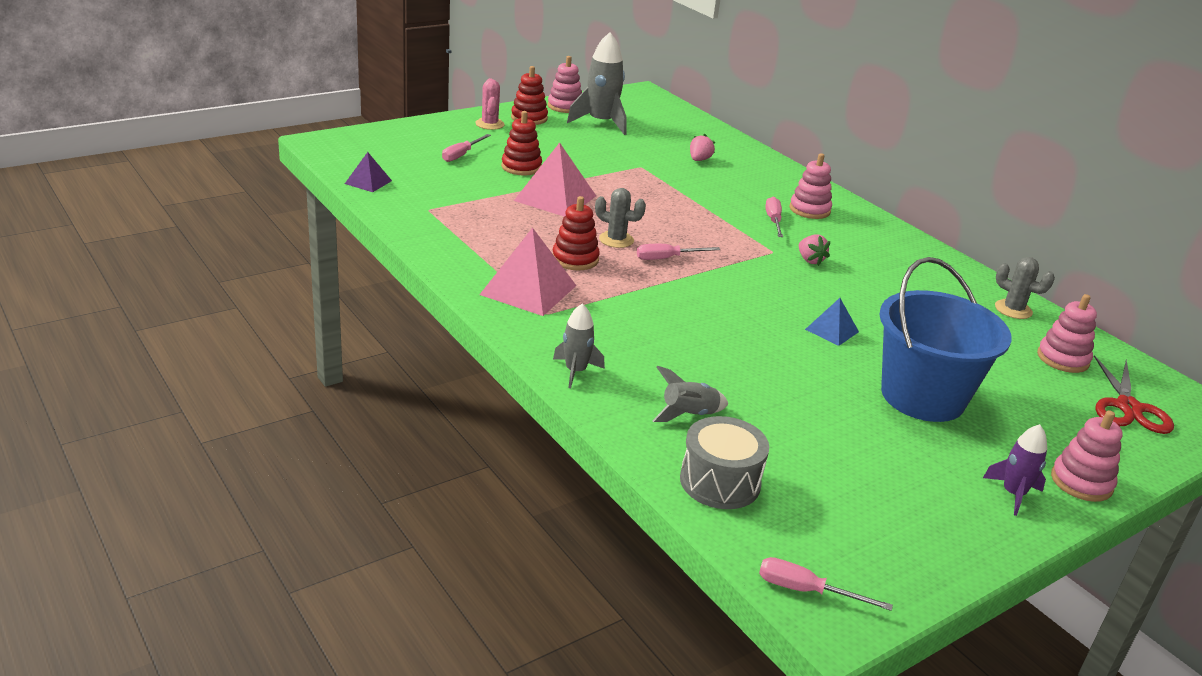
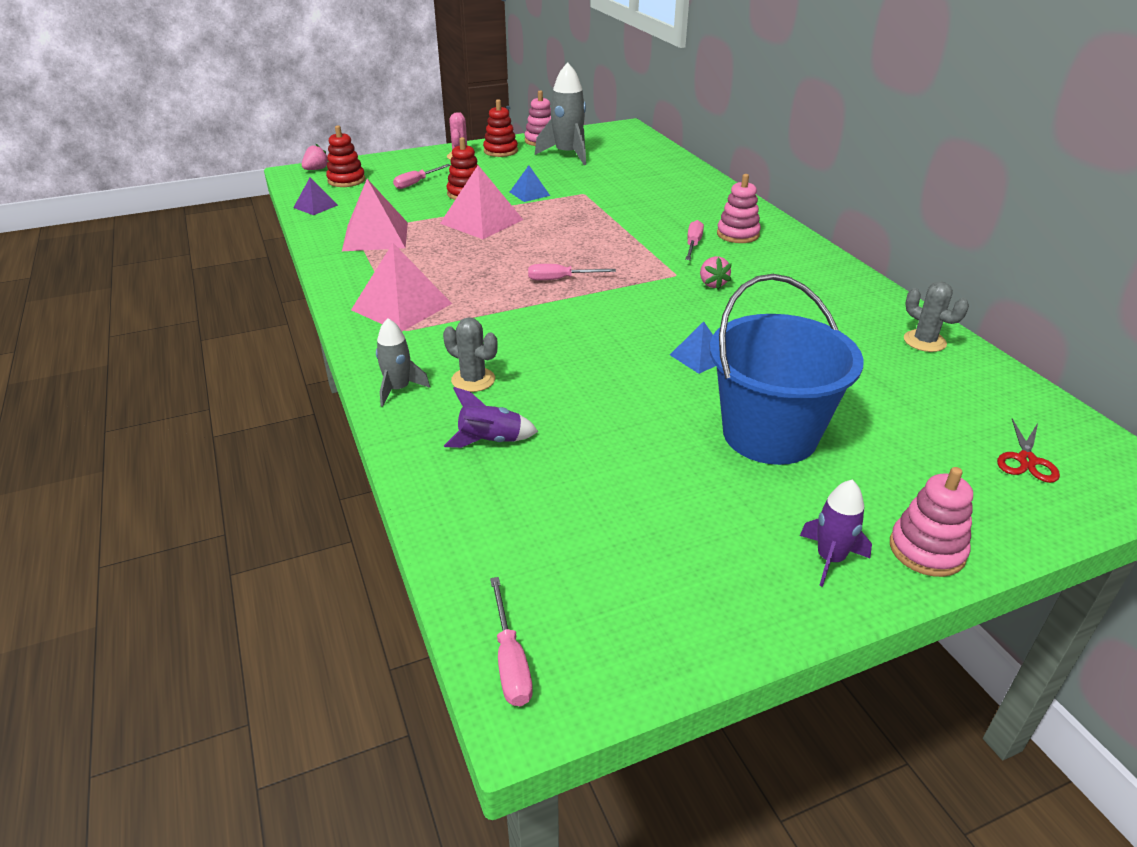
camera: 15 degrees right, 5 degrees up
red stacking toy [553,196,600,270] -> red stacking toy moved to [326,125,365,187]
grey cactus [595,188,646,248] -> grey cactus moved to [443,317,498,392]
grey rocket [652,366,728,422] -> purple rocket [444,387,538,448]
grey drum [680,416,769,509] -> none
pink strawberry [690,134,715,161] -> pink strawberry moved to [302,144,329,170]
pink screwdriver [759,557,893,611] -> pink screwdriver turned 135 degrees counterclockwise [490,577,533,706]
pink stacking toy [1037,294,1097,373] -> none
red scissors [1094,355,1174,434] -> red scissors [997,418,1060,483], size x0.64
none -> pink pyramid [342,179,408,251]
none -> blue pyramid [510,166,550,202]

